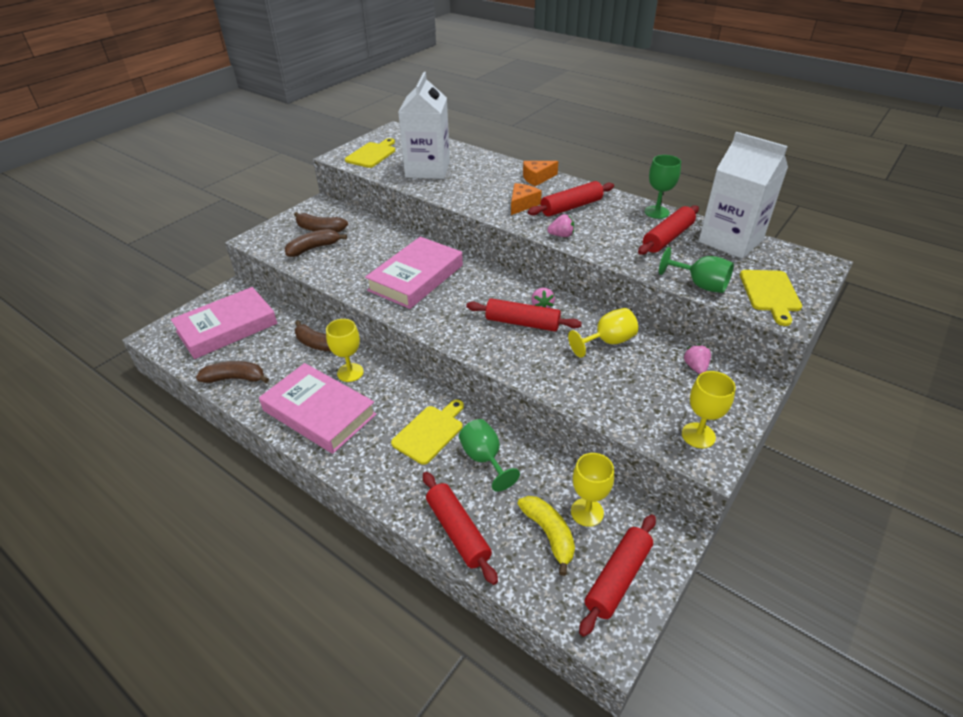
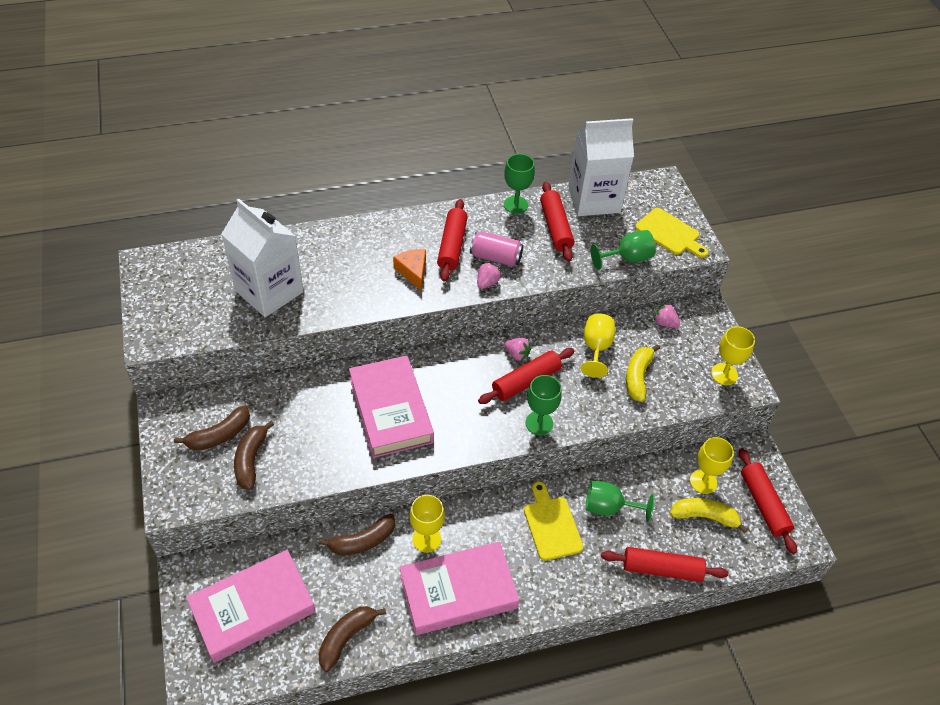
camera: 55 degrees left, 10 degrees up
pink book [171,287,277,359] -> pink book turned 60 degrees clockwise [186,550,316,662]
yellow cutting board [345,138,395,168] -> none
orange cheese [523,161,558,186] -> none
none -> pink can [470,232,523,266]
none -> green goblet [525,375,562,435]
none -> yellow banana [626,344,660,402]

